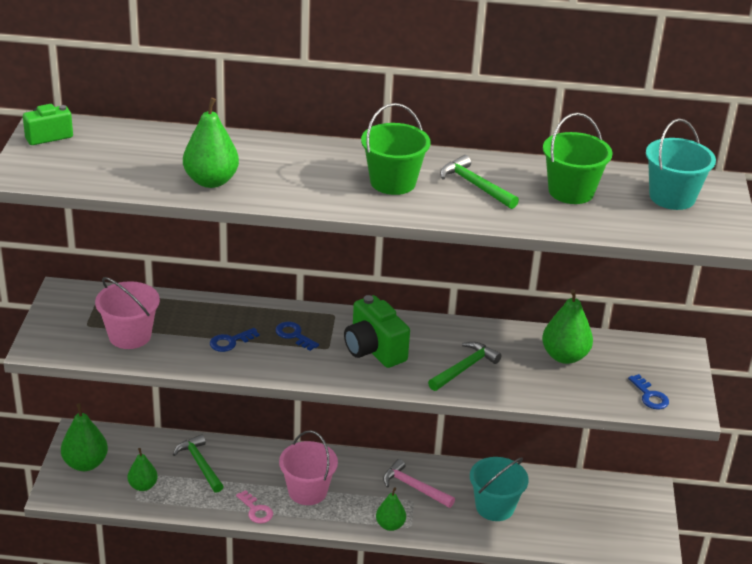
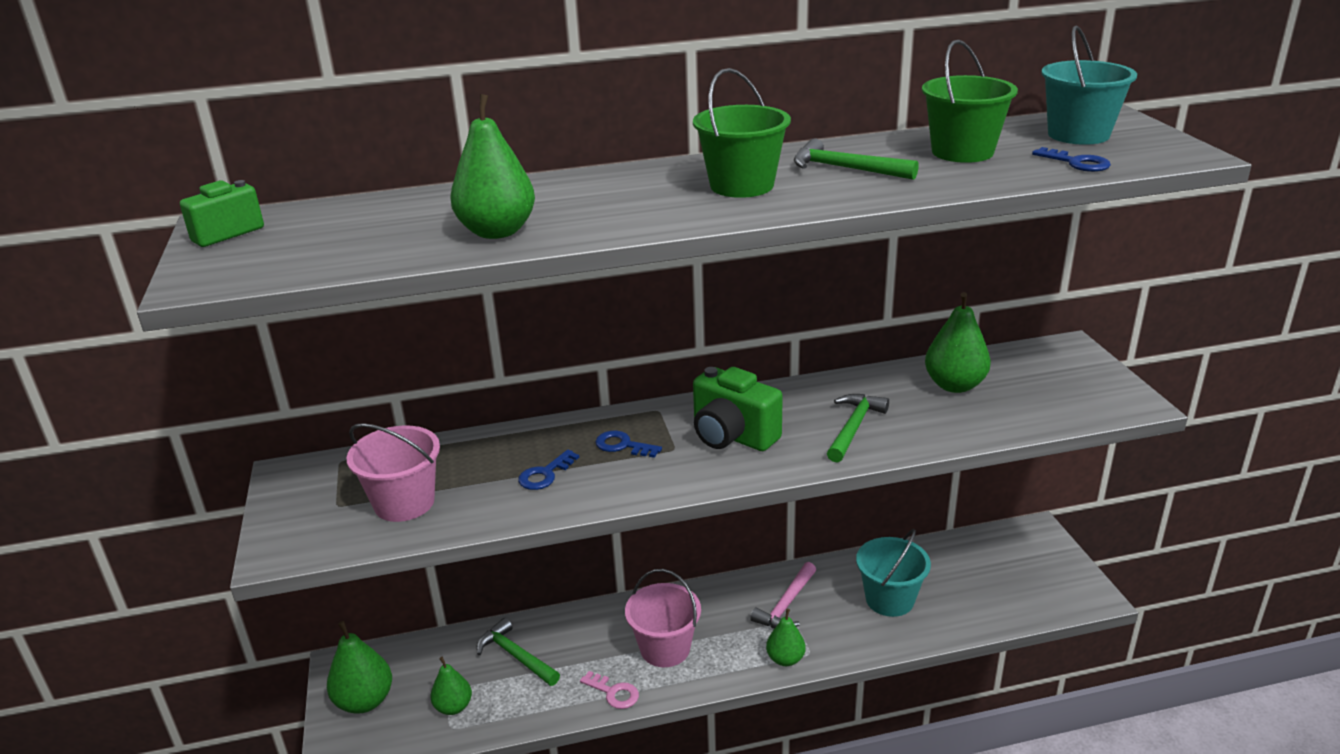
camera: 15 degrees left, 5 degrees down
pink hammer [383,459,455,508] -> pink hammer turned 75 degrees counterclockwise [750,562,816,629]
blue key [628,374,669,409] -> blue key moved to [1032,147,1111,172]

